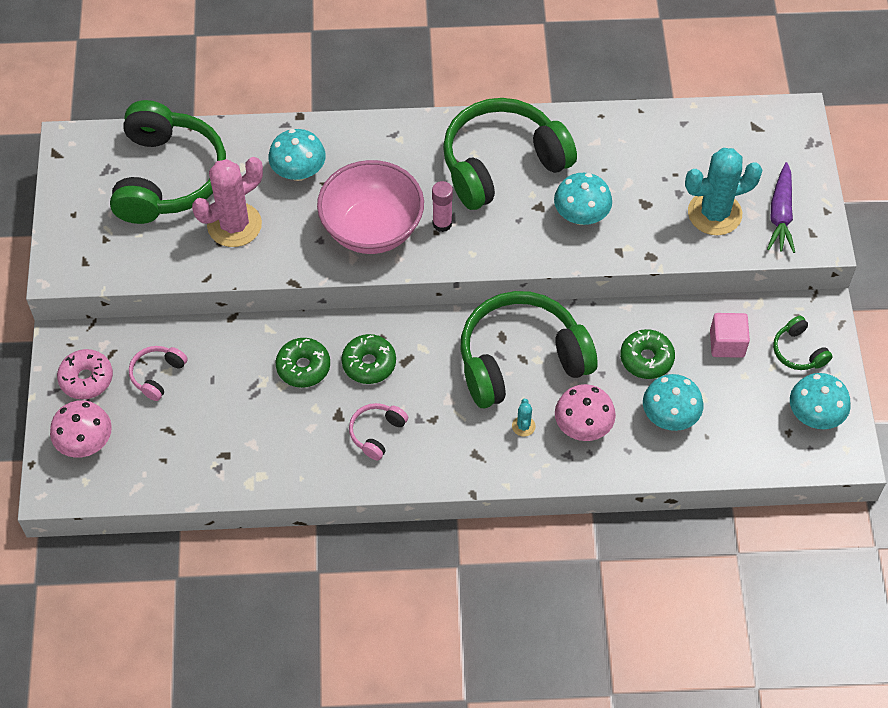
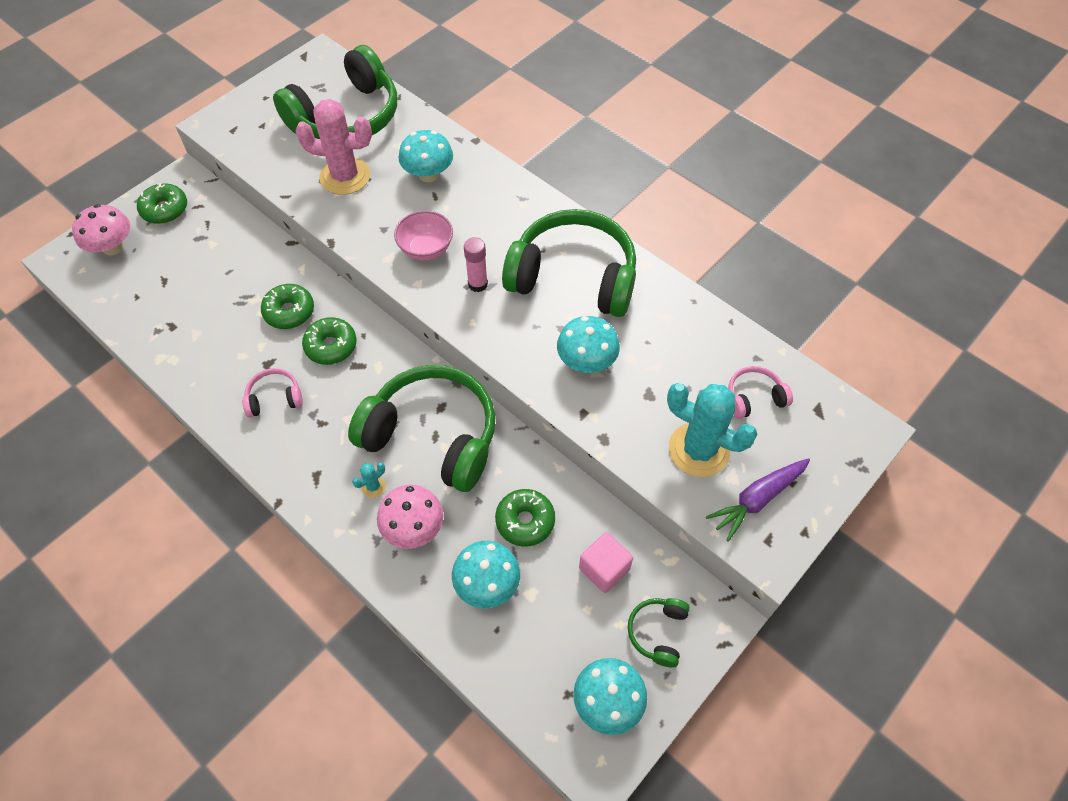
camera: 45 degrees right, 0 degrees up
pink donut [57,349,113,399] -> green donut [137,183,187,224]
pink headphones [129,346,188,401] -> pink headphones moved to [728,366,793,419]
pink bowl [317,160,424,254] -> pink bowl [394,211,453,261], size x0.56

